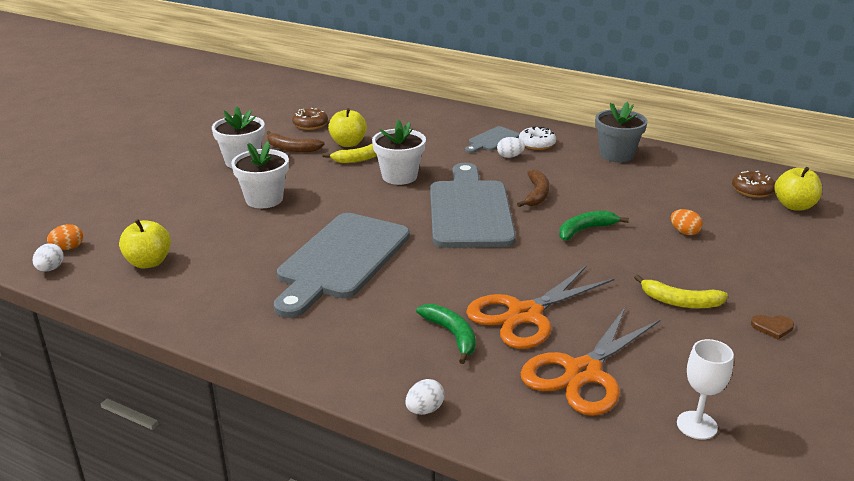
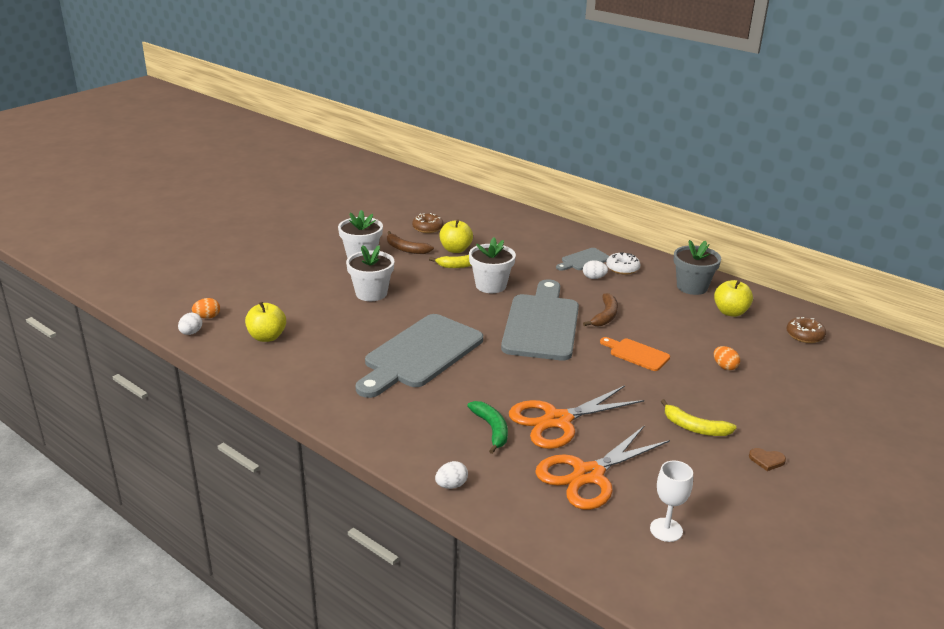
camera: 10 degrees right, 0 degrees up
green banana [559,211,629,241] -> orange cutting board [600,337,670,371]
yellow apple [774,167,822,211] -> yellow apple moved to [714,280,753,317]

